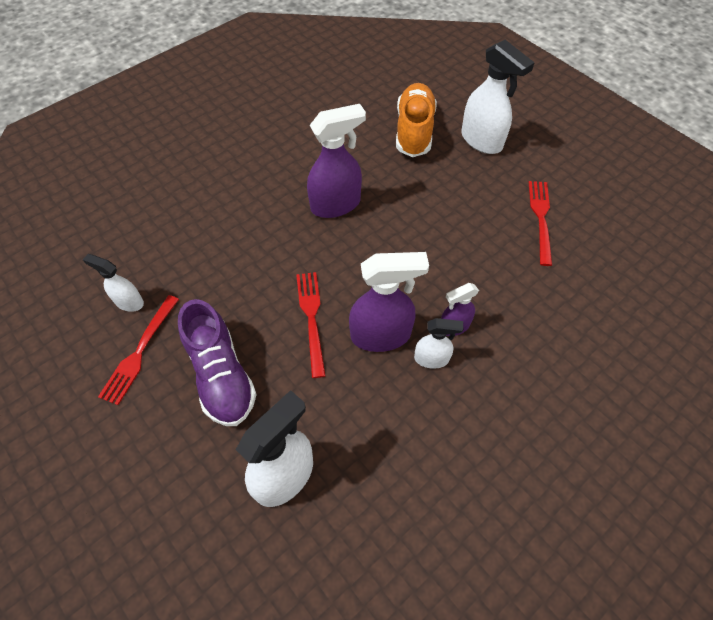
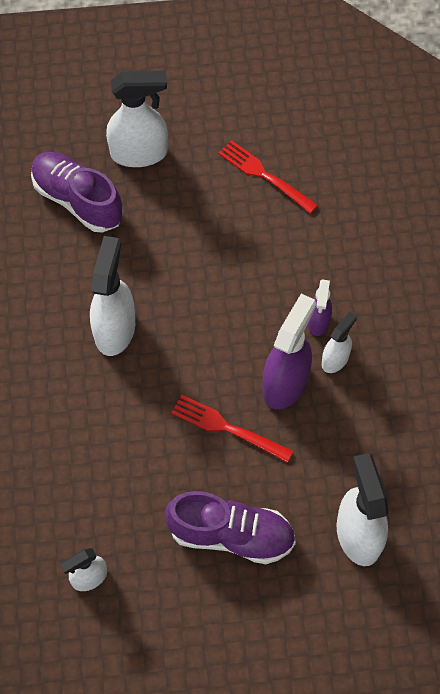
camera: 55 degrees left, 5 degrees up
red fork [98,295,179,405] -> none
purple spray bottle [307,104,366,218] -> white spray bottle [90,236,135,356]
orange shoe [396,83,437,157] -> purple shoe [31,152,123,233]

